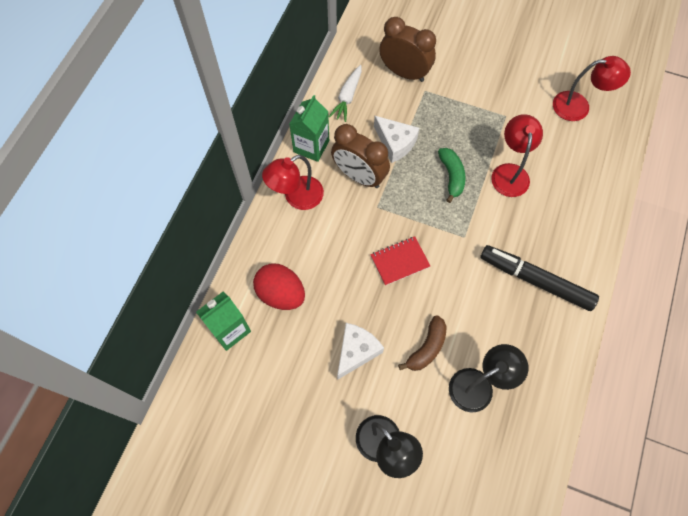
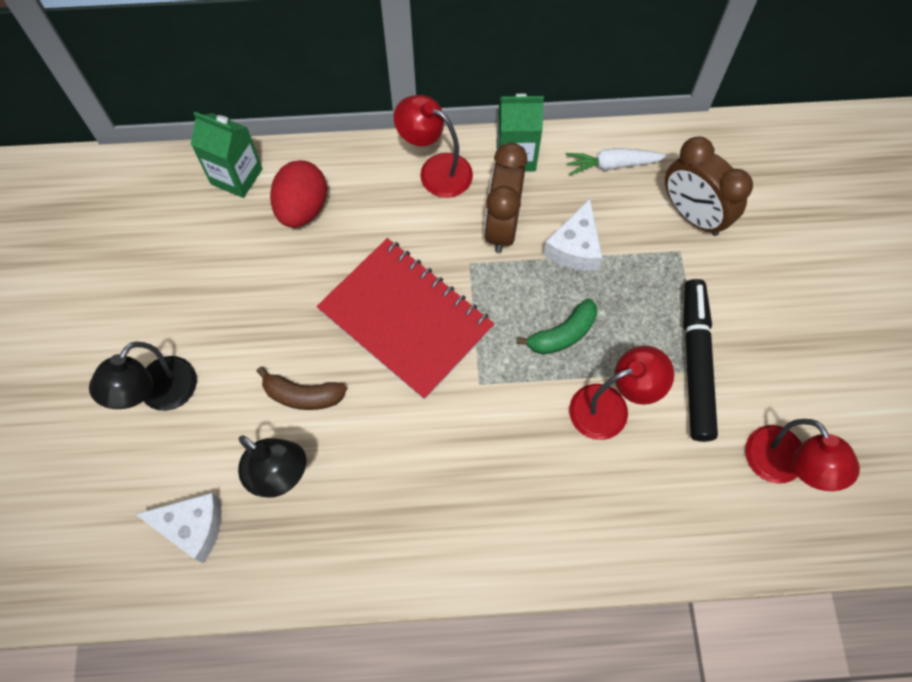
camera: 65 degrees right, 0 degrees up
white cheese [337,323,384,380] -> white cheese moved to [135,493,222,563]
red notebook [370,236,430,286] -> red notebook [317,238,494,400], size x2.10
brown clock [379,17,436,82] -> brown clock turned 135 degrees clockwise [665,136,753,236]
black marker [480,245,599,311] -> black marker moved to [683,279,718,442]

